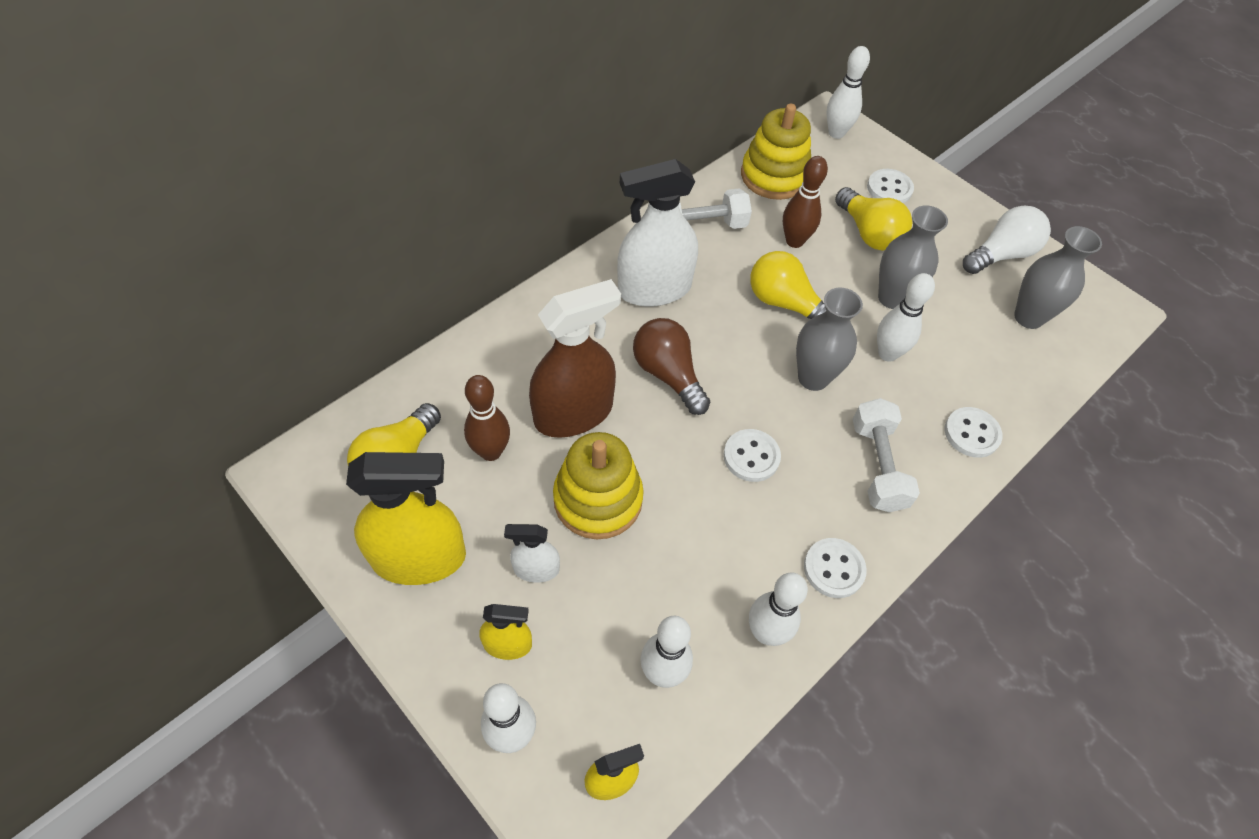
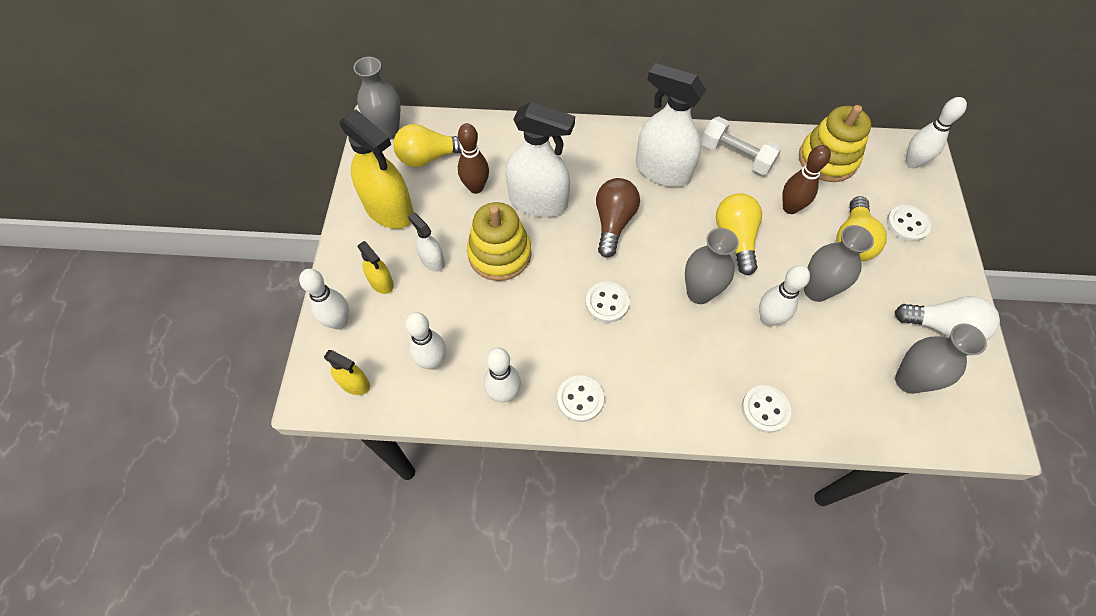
camera: 50 degrees right, 5 degrees up
brown spray bottle [529,279,621,438] -> white spray bottle [506,102,575,217]
white dumbbell [853,398,920,512] -> none
none -> grey vase [354,57,400,140]

